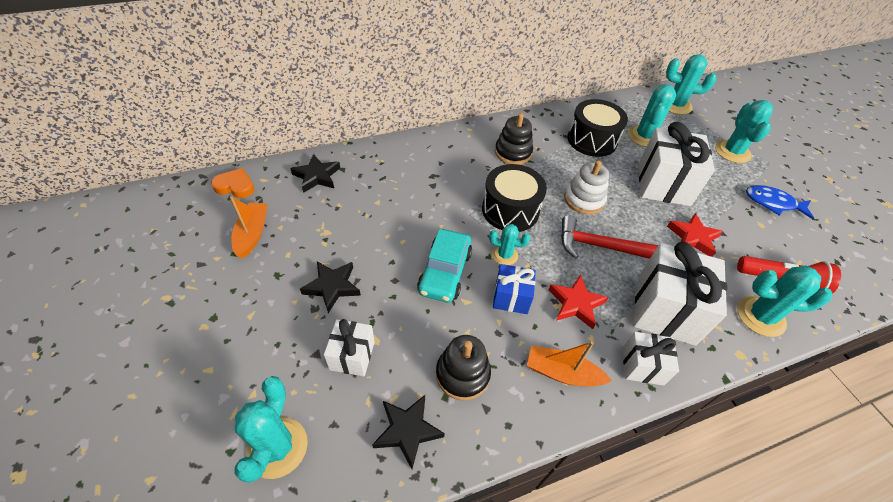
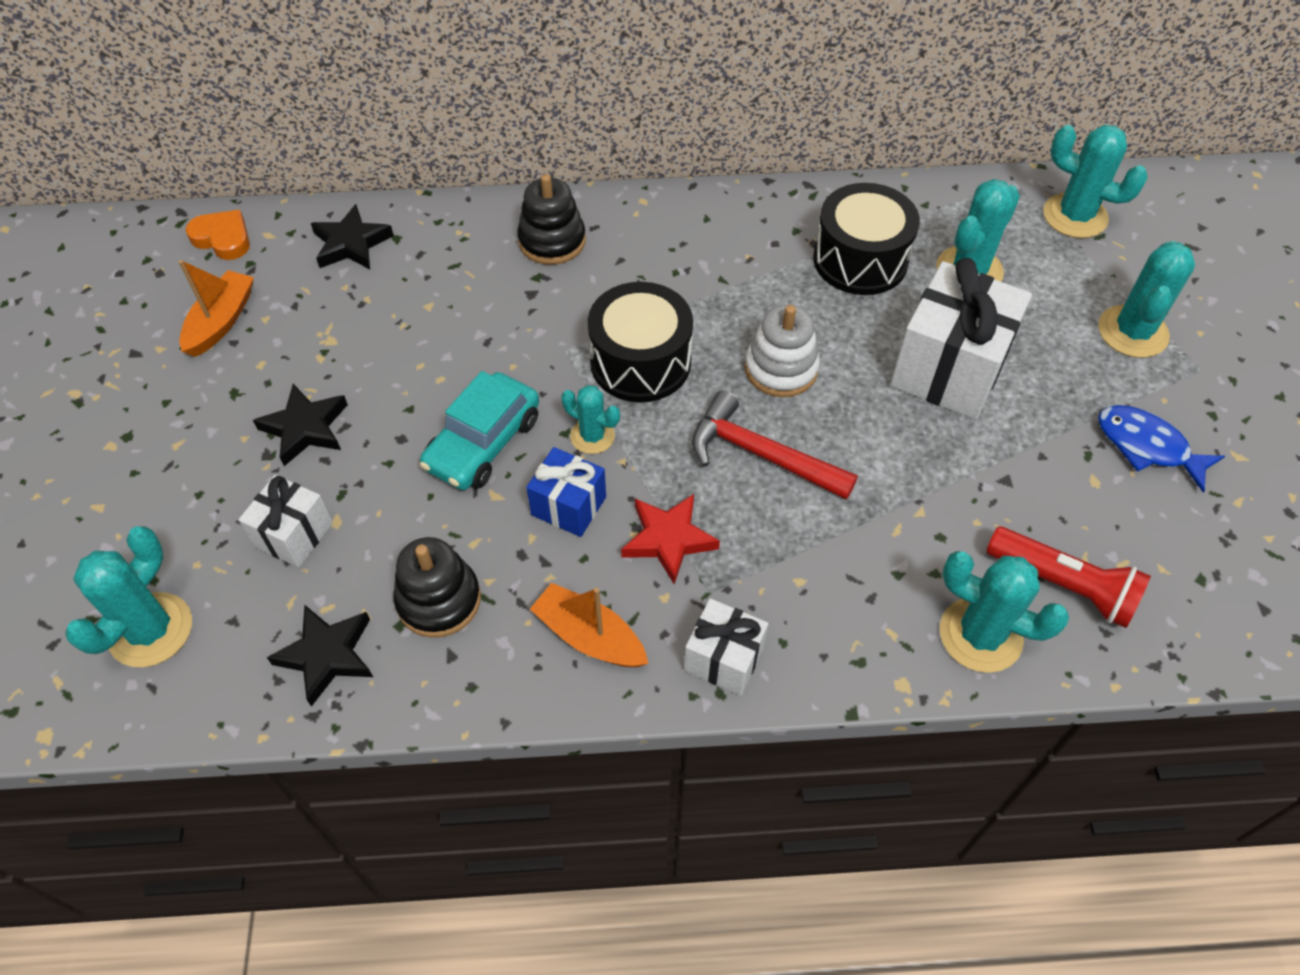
camera: 20 degrees right, 5 degrees up
black stacking toy [495,113,533,165] -> black stacking toy moved to [517,174,586,265]
white gift [633,242,727,346] -> none
red star [667,213,723,257] -> none

